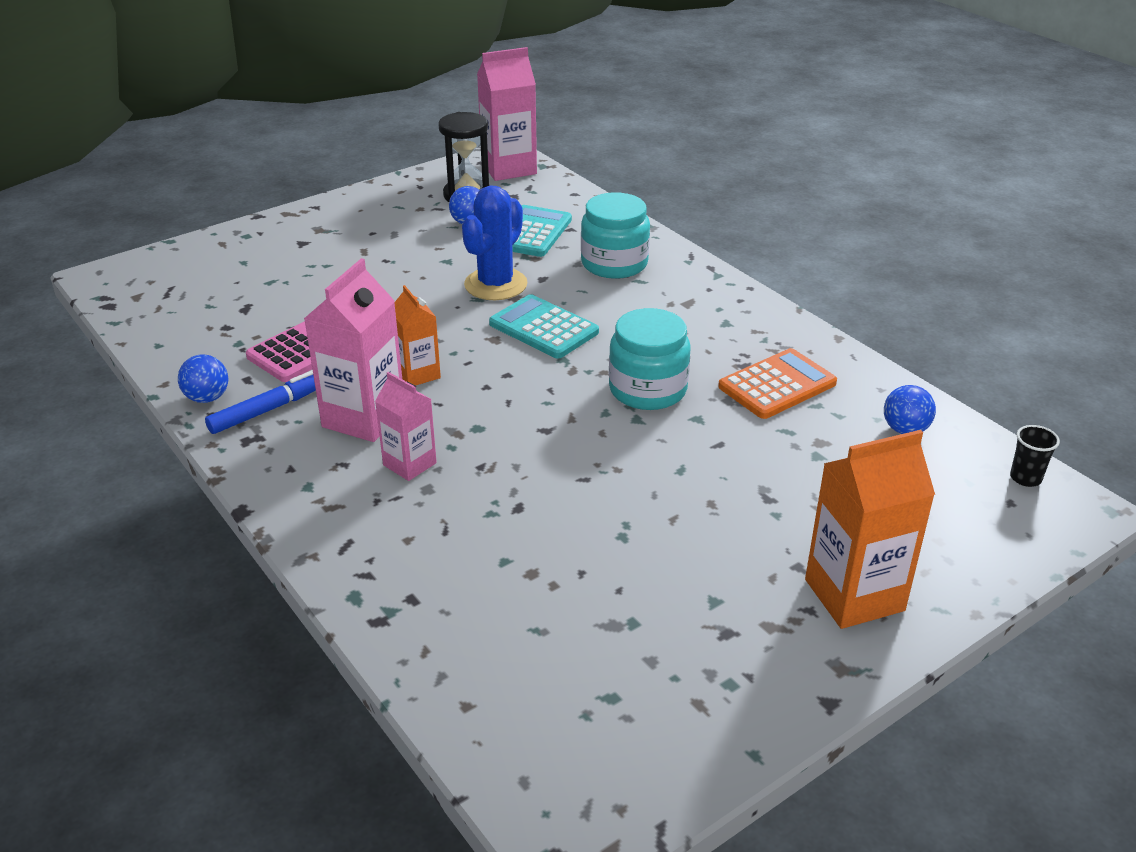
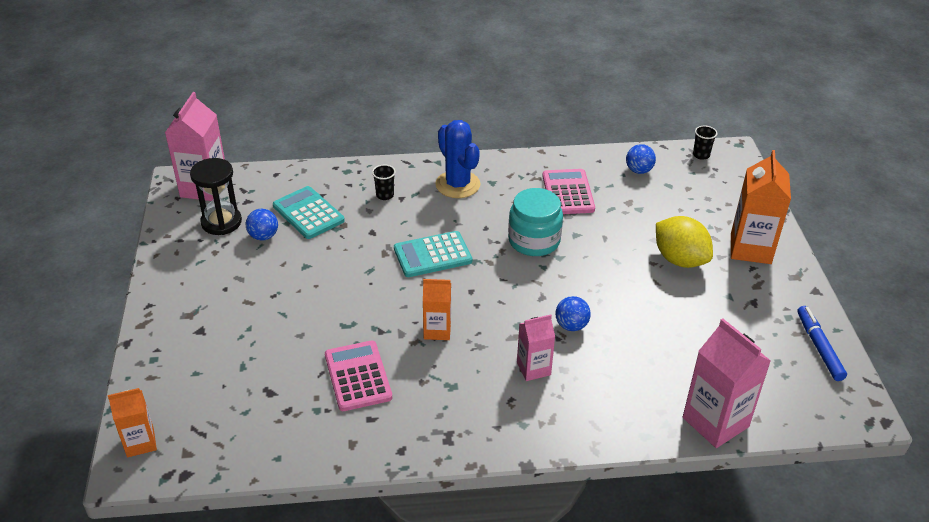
camera: 60 degrees left, 5 degrees up
blue ball [178,354,228,403] -> blue ball moved to [555,296,591,331]
blue marker [205,370,316,434] -> blue marker moved to [797,306,847,381]
pink carton [304,258,402,442] -> pink carton moved to [683,318,771,448]
blue cactus [462,185,528,300] -> blue cactus moved to [435,120,480,198]
turquoise jar [581,192,650,279] -> black cup [372,165,396,200]
orange calculator [718,348,837,419] -> pink calculator [542,169,595,214]
none -> orange carton [108,388,157,458]
none -> yellow lemon [656,216,713,268]

